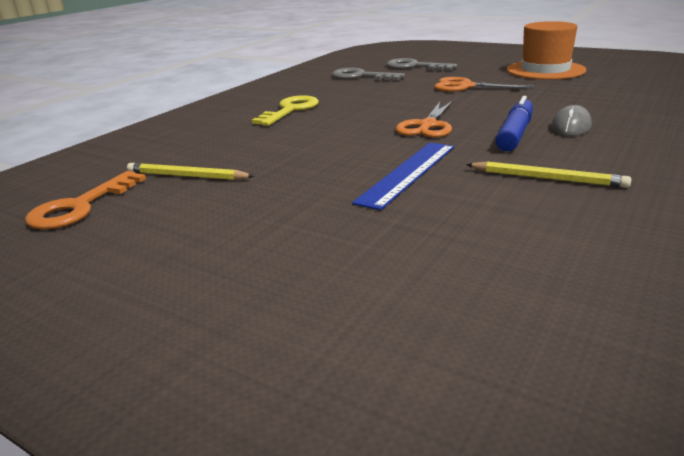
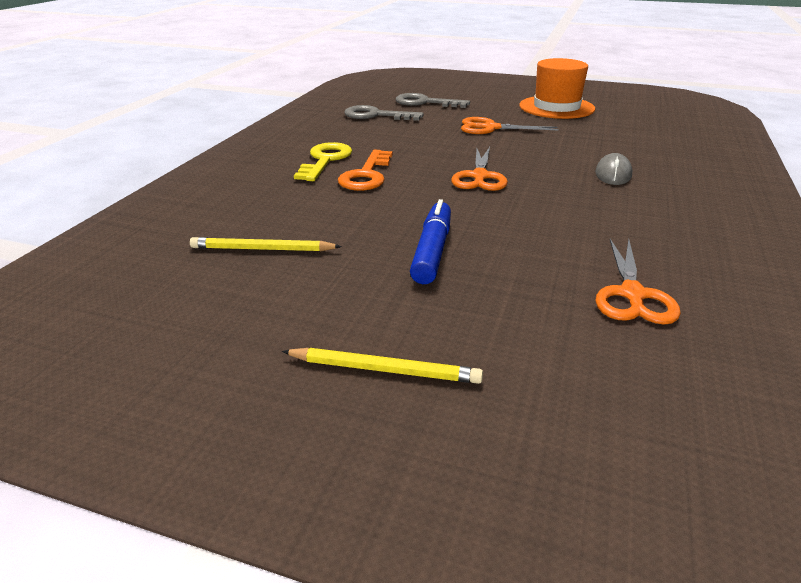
camera: 15 degrees left, 5 degrees up
orange key [25,171,146,229] -> orange key moved to [338,150,393,191]
blue ruler [352,142,454,210] -> none
yellow pencil [466,162,631,188] -> yellow pencil moved to [282,348,483,384]
blue marker [495,96,533,152] -> blue marker moved to [410,199,451,284]
none -> orange scissors [596,239,681,325]

